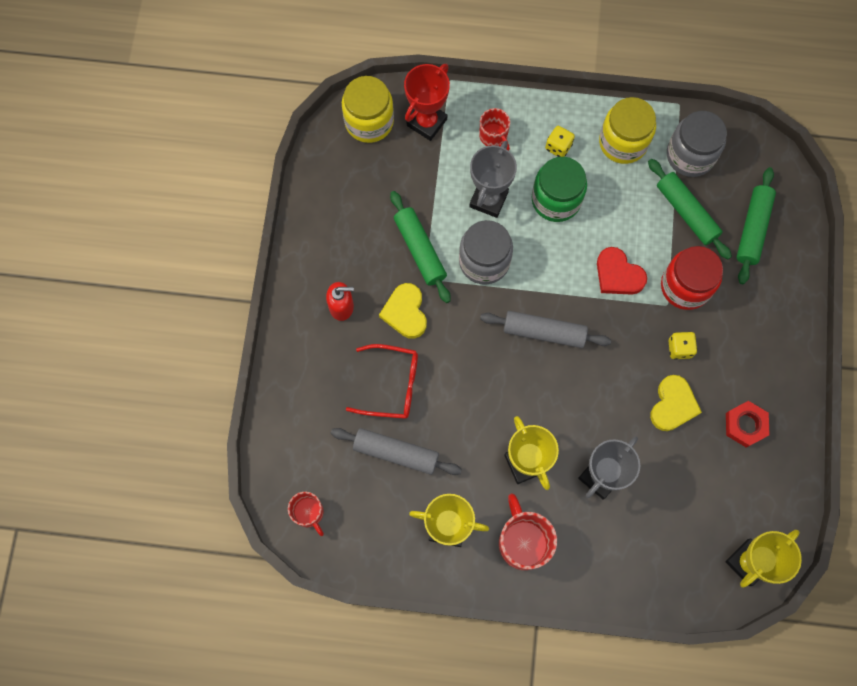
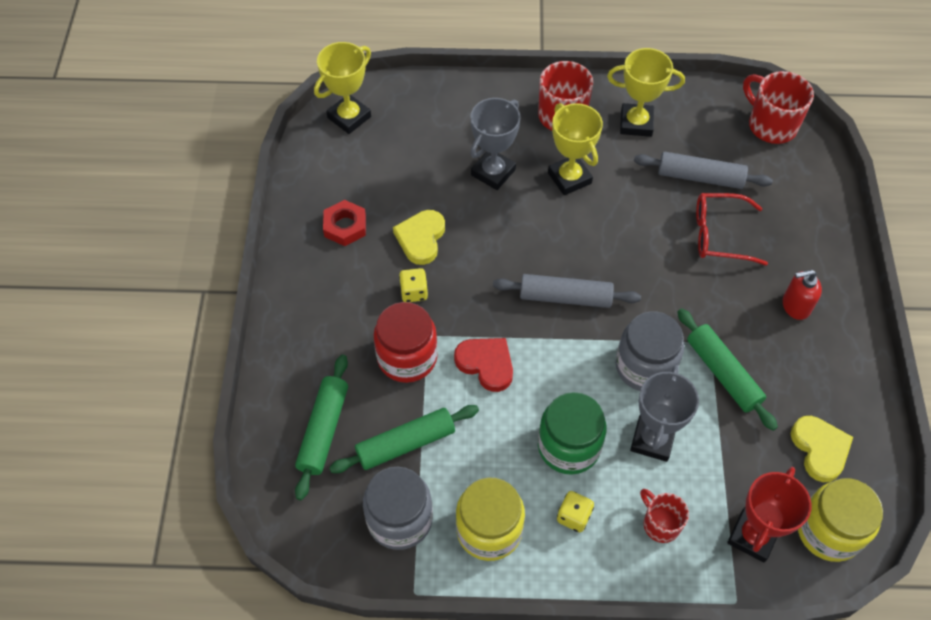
camera: 175 degrees right, 15 degrees down
red mug [288,492,324,536] -> red mug [743,71,814,144], size x1.63
yellow heart [379,283,427,339] -> yellow heart moved to [791,416,853,482]
green rolling pin [648,159,732,259] -> green rolling pin turned 75 degrees counterclockwise [329,405,479,473]

